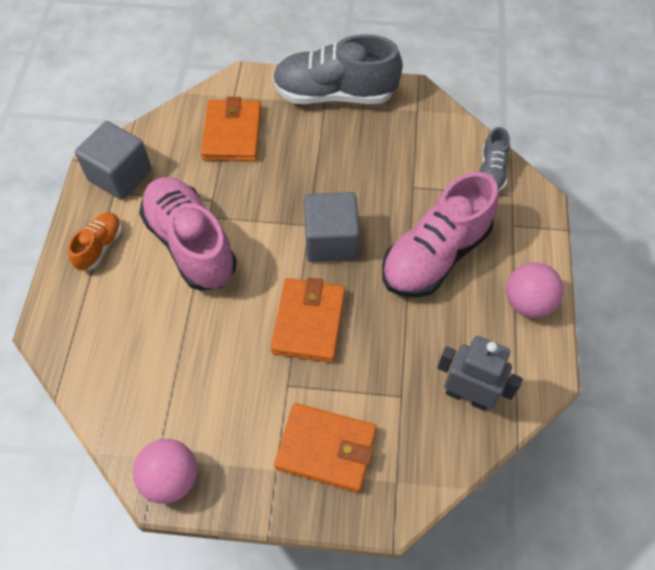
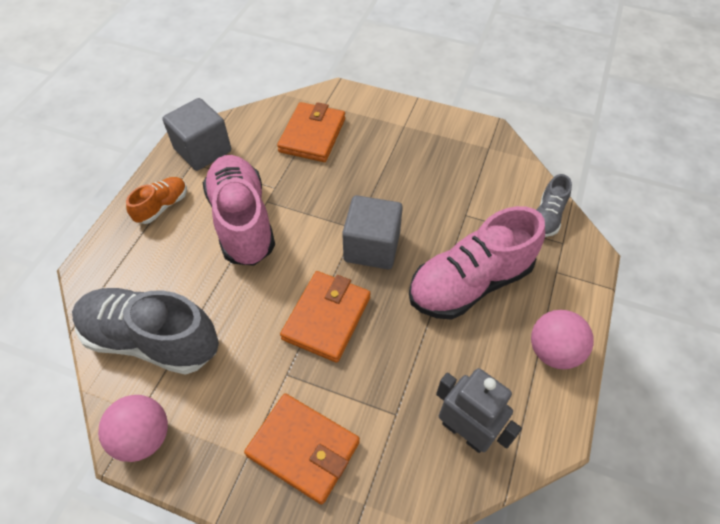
camera: 15 degrees right, 5 degrees down
grey shoe [273,34,403,104] -> grey shoe moved to [72,288,219,375]

